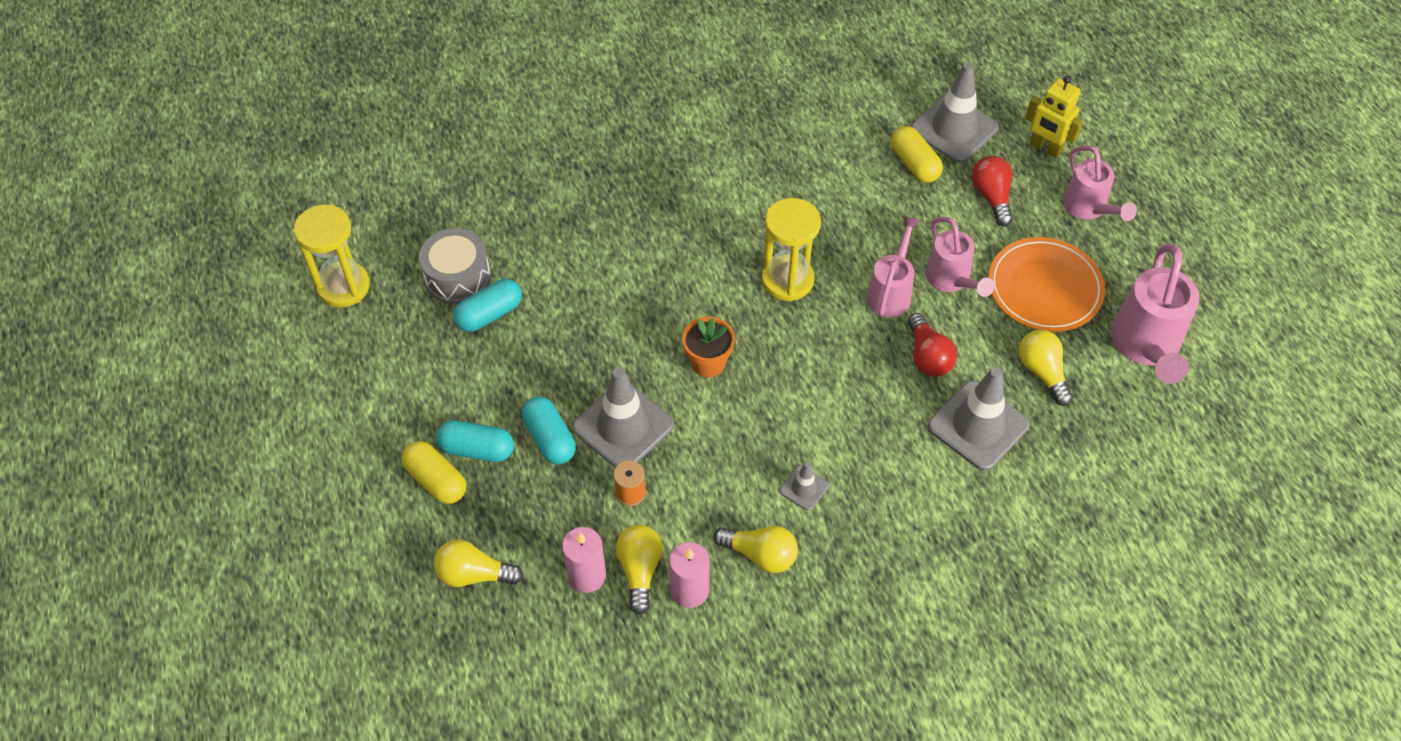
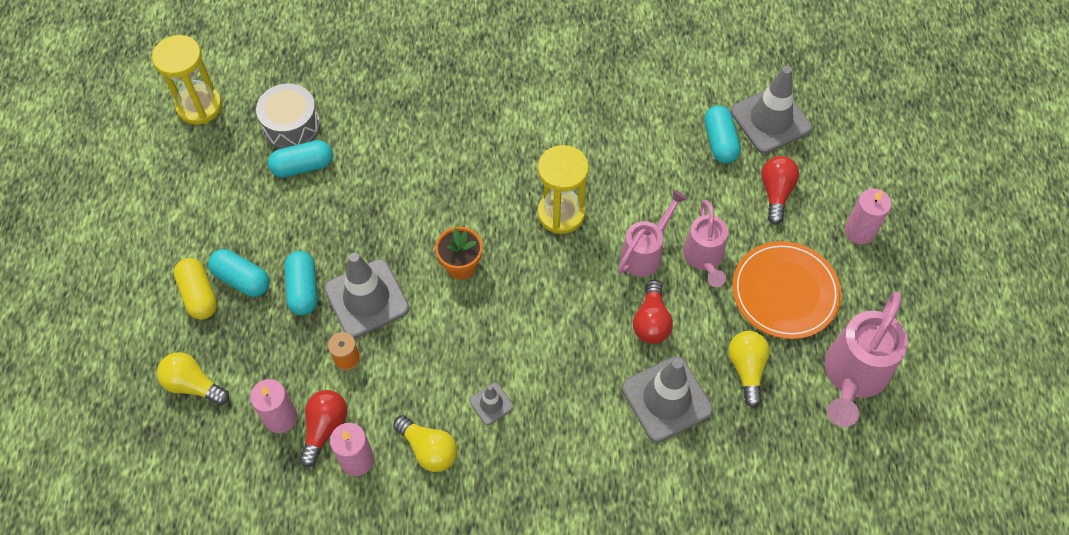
camera: 20 degrees right, 5 degrees up
yellow light bulb [616,525,663,615] -> red light bulb [300,390,347,467]
yellow capsule [891,126,943,183] -> turquoise capsule [704,105,741,164]
yellow robot [1025,76,1083,158] -> none
pink watering can [1063,145,1137,221] -> pink candle [845,188,891,244]

